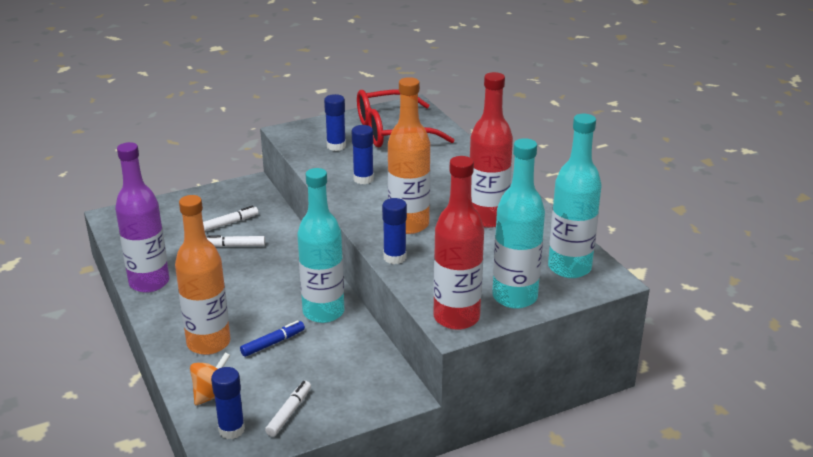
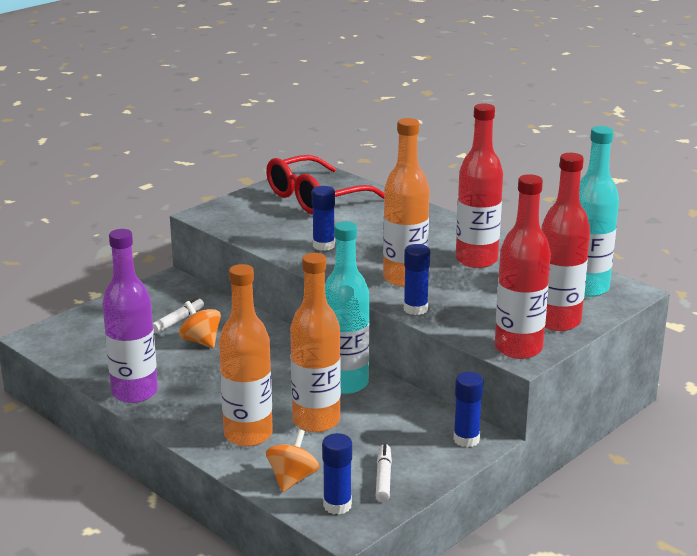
camera: 20 degrees left, 5 degrees down
white marker [207,235,265,247] -> orange spinning top [179,301,221,348]
blue marker [240,320,305,357] -> orange bottle [290,253,341,432]
blue glue stick [324,94,346,151] -> blue glue stick moved to [453,372,484,447]
turquoise bottle [492,138,545,309] -> red bottle [541,153,590,331]

